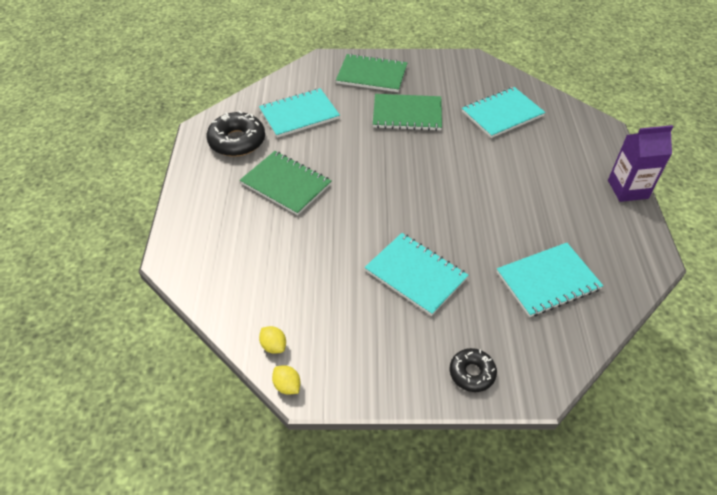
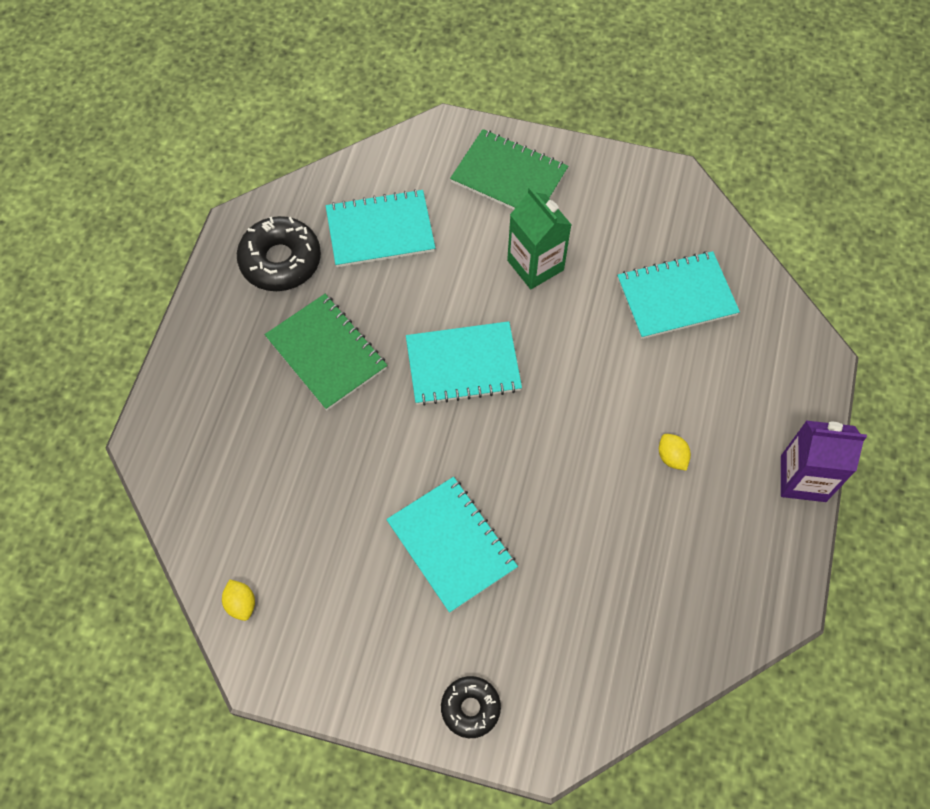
camera: 15 degrees right, 15 degrees up
yellow lemon [272,365,301,395] -> yellow lemon moved to [659,434,691,471]
green notebook [373,94,442,131] -> green carton [507,187,572,289]
turquoise notebook [497,243,603,317] -> turquoise notebook moved to [406,321,522,406]

